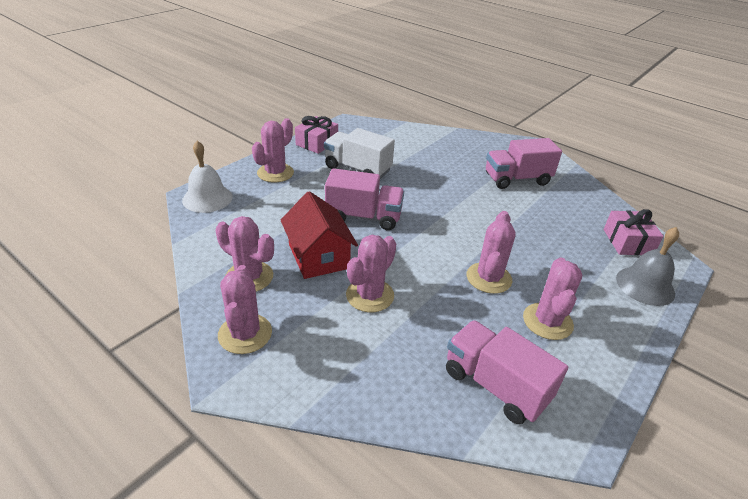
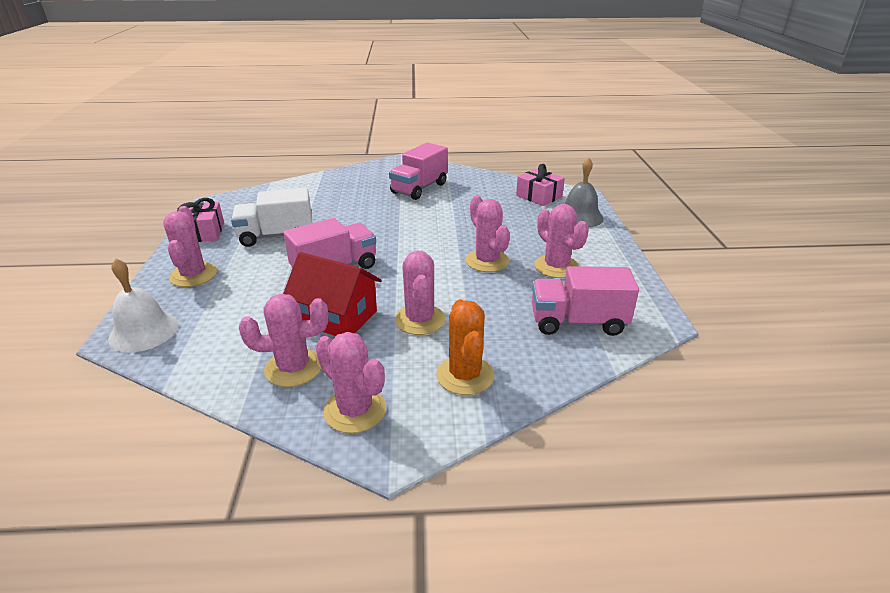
camera: 40 degrees left, 5 degrees down
none -> orange cactus [437,299,494,395]

